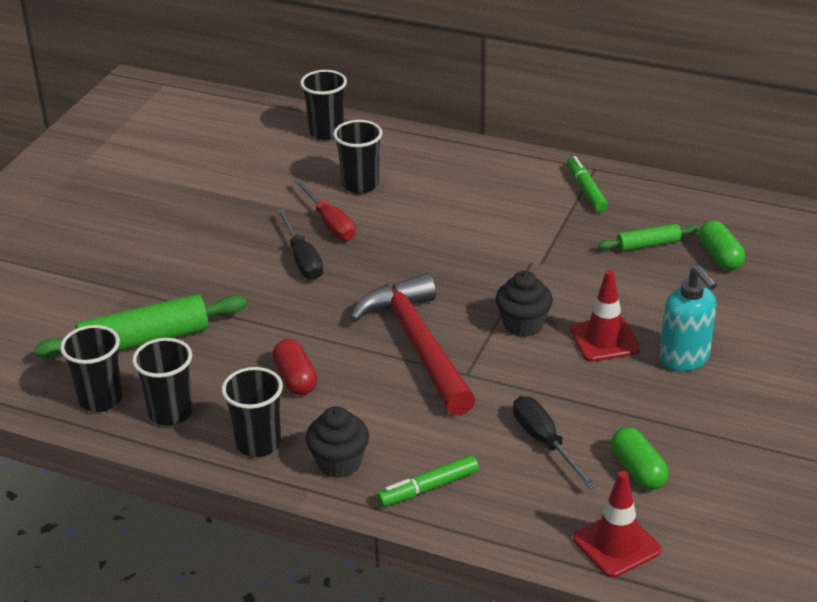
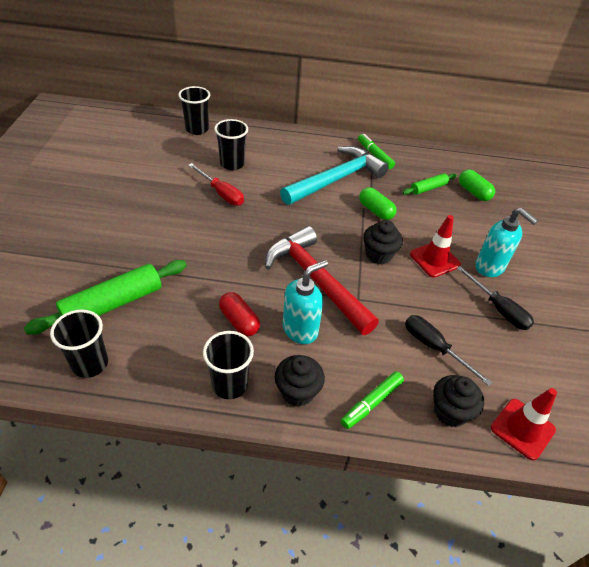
camera: 20 degrees left, 10 degrees up
black cup [132,338,193,426] -> none
black screwdriver [277,209,323,280] -> black screwdriver moved to [457,266,534,330]
green capsule [611,427,668,490] -> green capsule moved to [359,187,396,220]
none -> turquoise hammer [280,146,389,205]
none -> turquoise soap dispenser [283,260,328,344]
none -> black cupcake [433,375,484,427]

